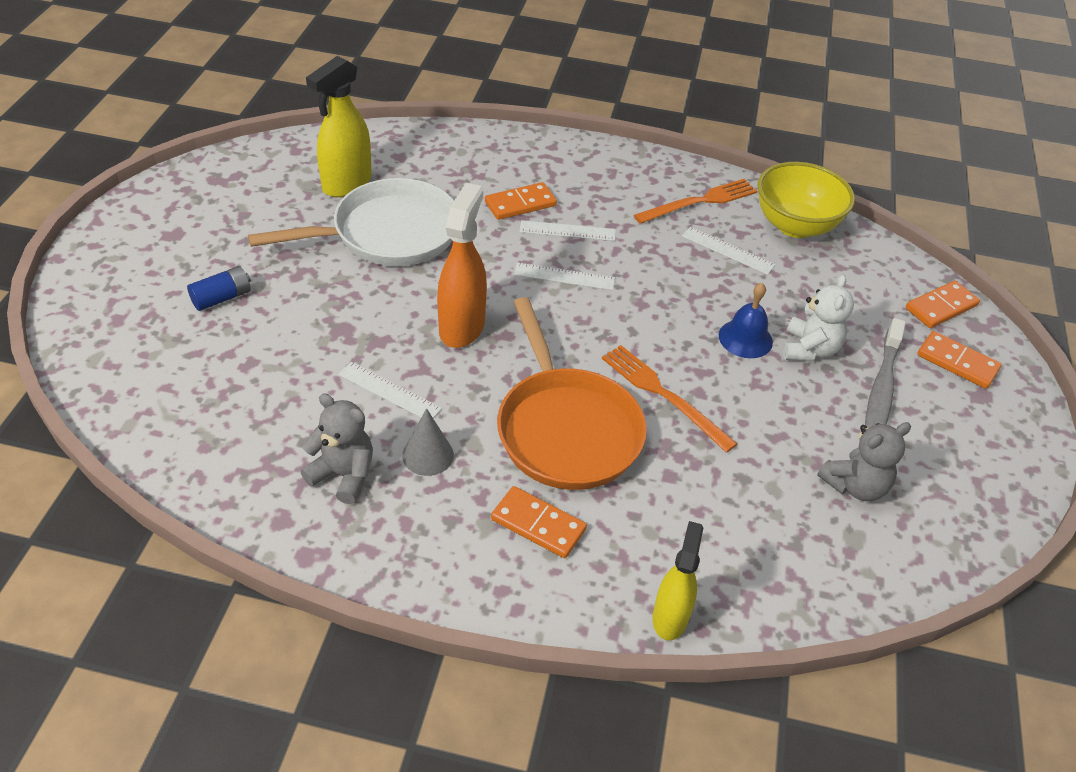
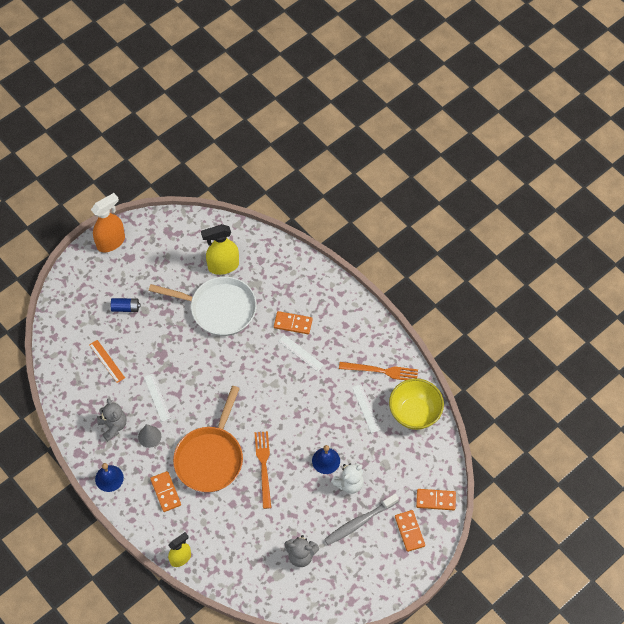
camera: 40 degrees right, 15 degrees up
orange spray bottle [437,183,487,348] -> orange spray bottle moved to [91,193,125,252]
white ruler [514,263,615,290] -> none
none -> orange ruler [89,340,125,383]
none -> blue bell [95,463,124,492]

